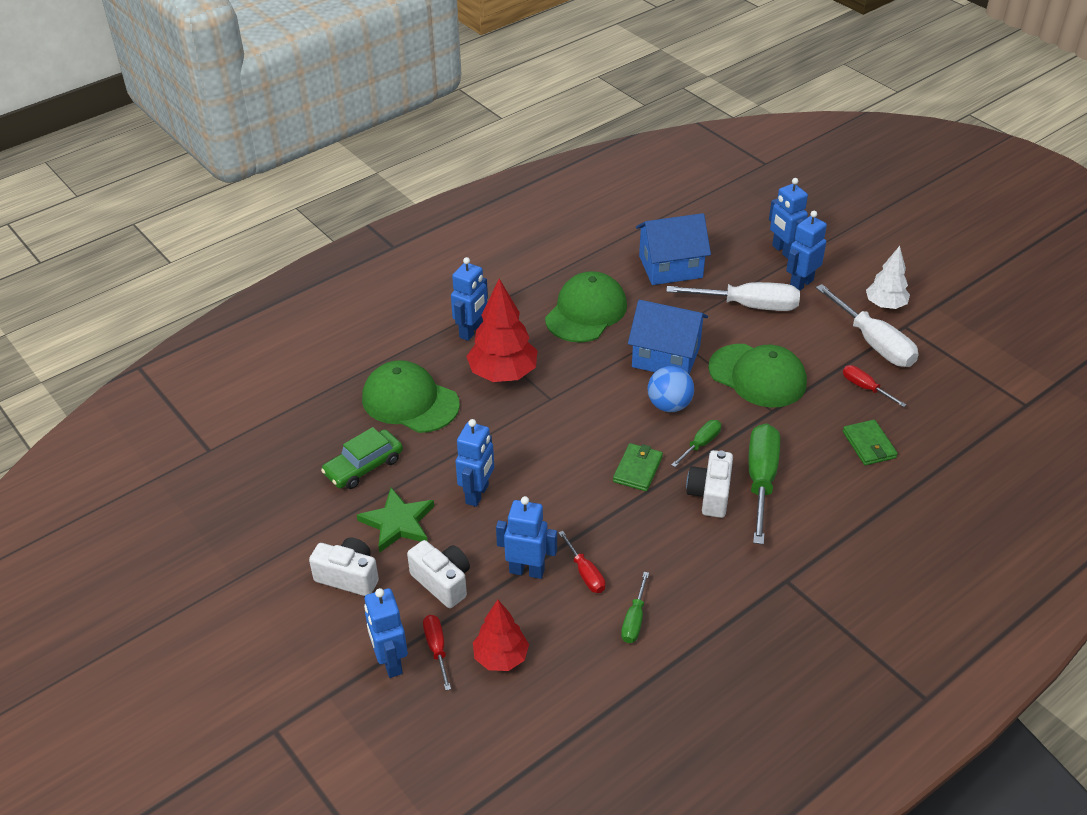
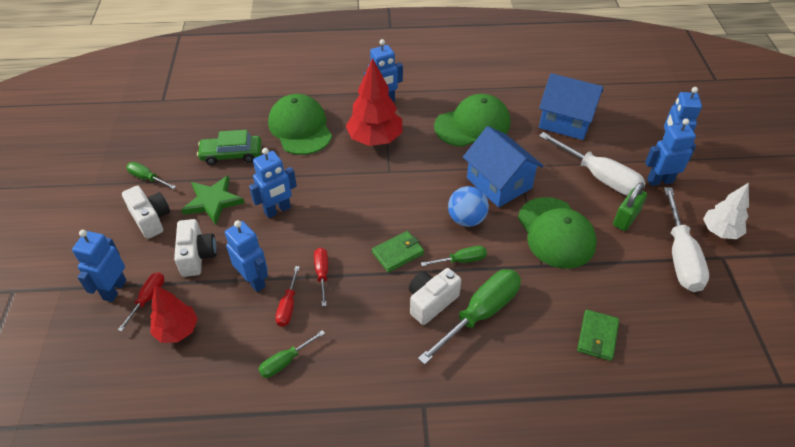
camera: 35 degrees right, 5 degrees up
red screwdriver [843,365,907,407] -> red screwdriver moved to [314,248,328,306]
none -> green screwdriver [126,162,176,189]
none -> green padlock [613,182,647,231]

